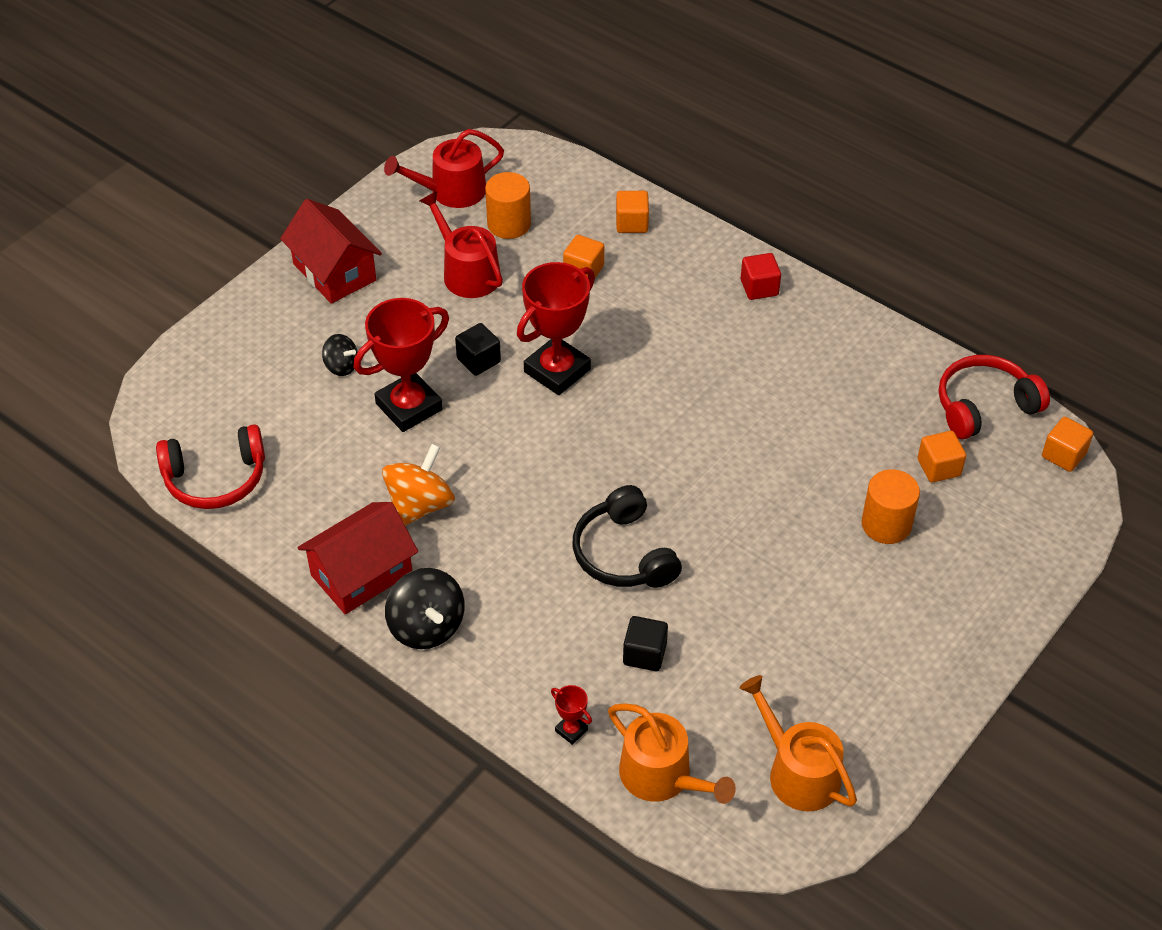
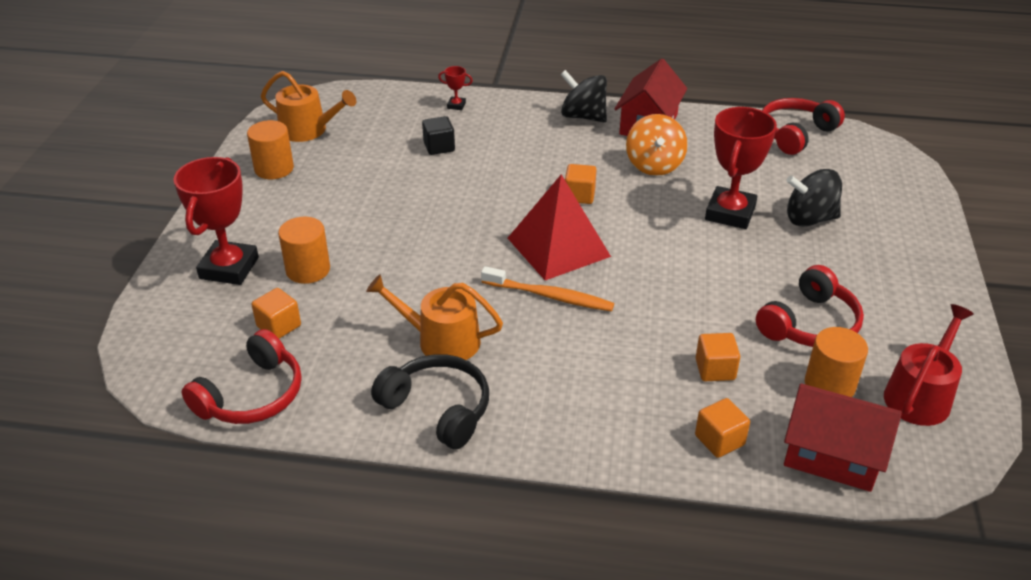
camera: 150 degrees right, 10 degrees down
red house [280,199,382,304] -> red house moved to [784,383,902,492]
black spinning top [322,334,358,376] -> black spinning top [786,169,842,227], size x1.73
red watering can [420,192,503,298] -> red headphones [756,265,864,347]
black cube [455,323,501,376] -> none
red trophy [517,262,595,395] -> red trophy moved to [173,157,259,285]
black headphones [573,485,682,588] -> black headphones moved to [371,354,489,449]
orange watering can [608,704,736,804] -> orange watering can moved to [366,274,503,360]
red cube [741,253,781,300] -> none
orange cube [1042,417,1093,472] -> orange cube moved to [565,164,597,204]
none -> orange cylinder [247,120,294,179]
none -> orange toothbrush [481,266,614,312]
none -> red pyramid [508,174,611,280]

